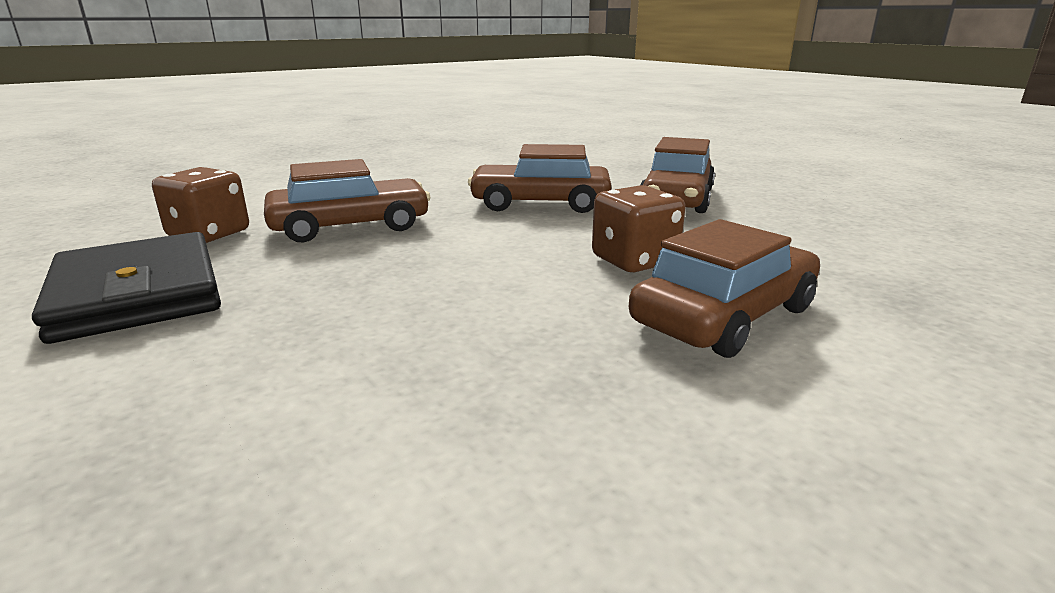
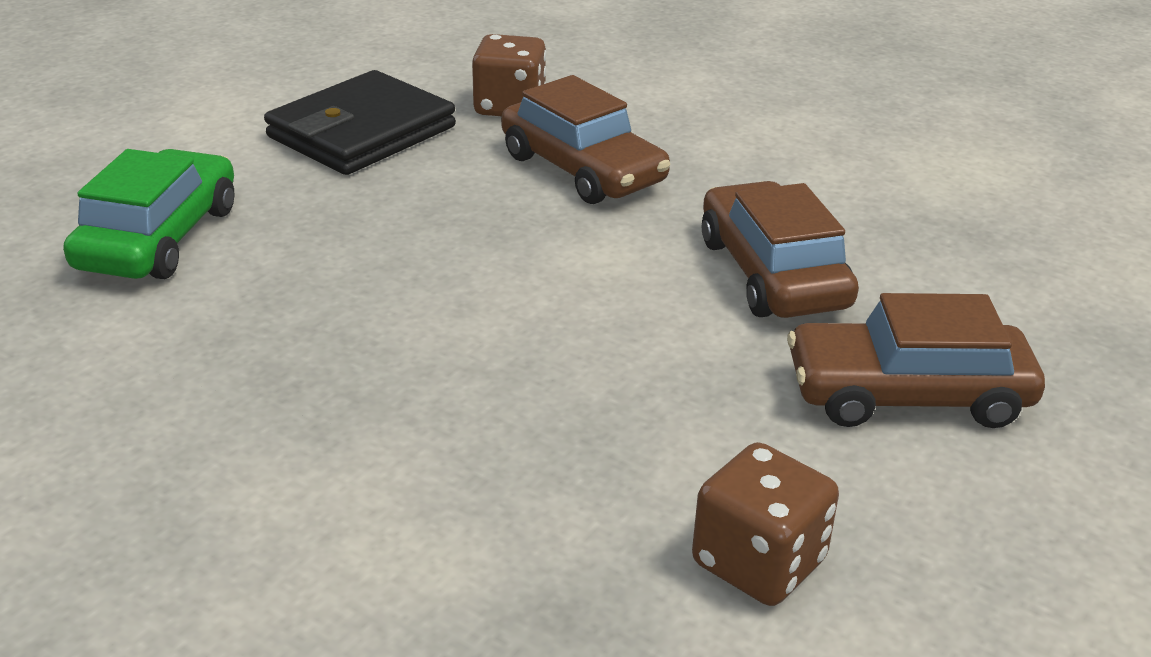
camera: 70 degrees right, 10 degrees up
brown dice [592,185,685,272] -> brown dice moved to [692,442,839,606]
brown car [629,219,820,358] -> none
none -> green car [63,149,234,279]

